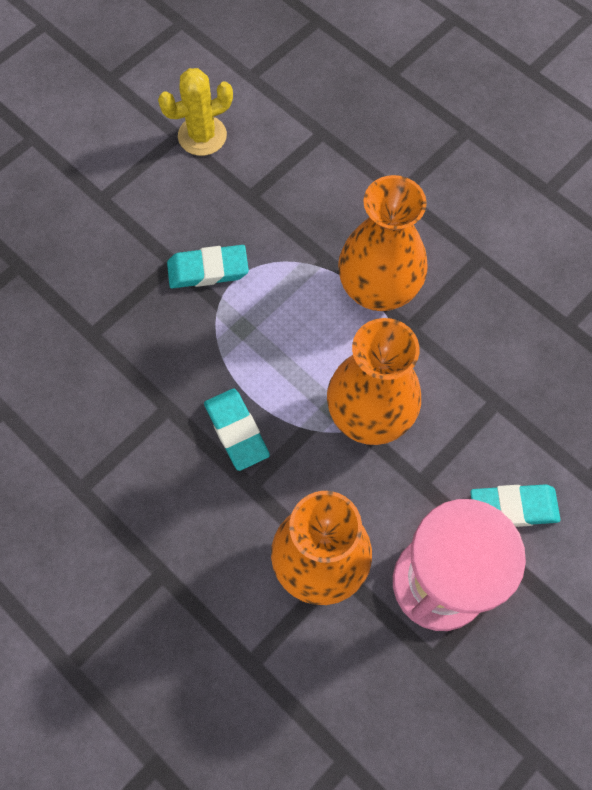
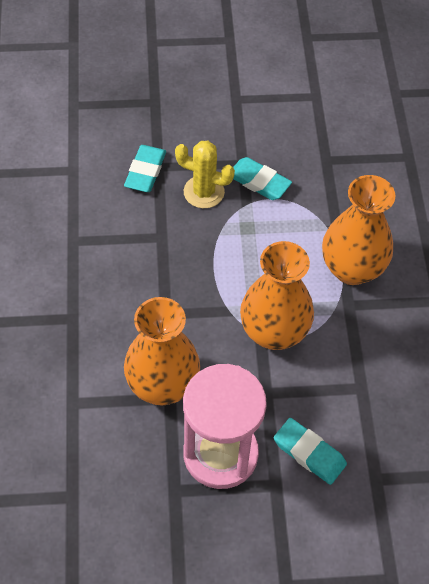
camera: 40 degrees right, 10 degrees down
yellow cactus [158,68,233,156] -> yellow cactus moved to [175,141,235,208]
turquoise eraser [204,389,270,471] -> turquoise eraser moved to [124,145,166,192]

